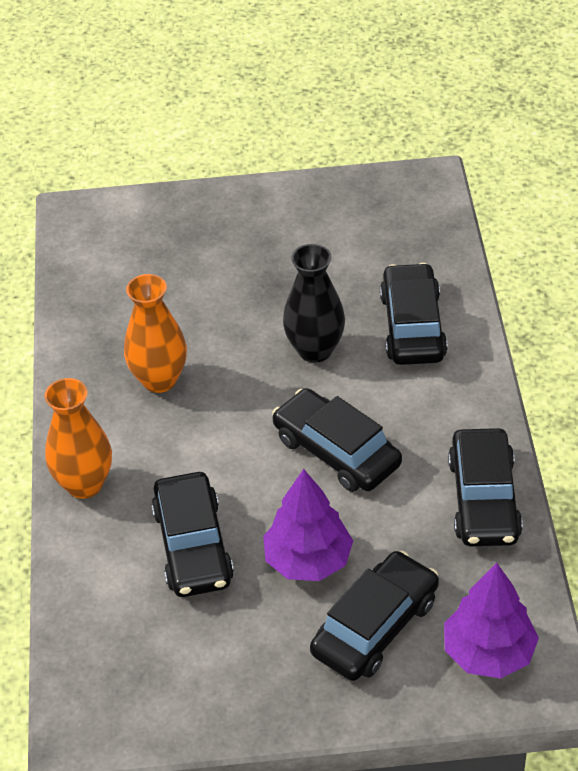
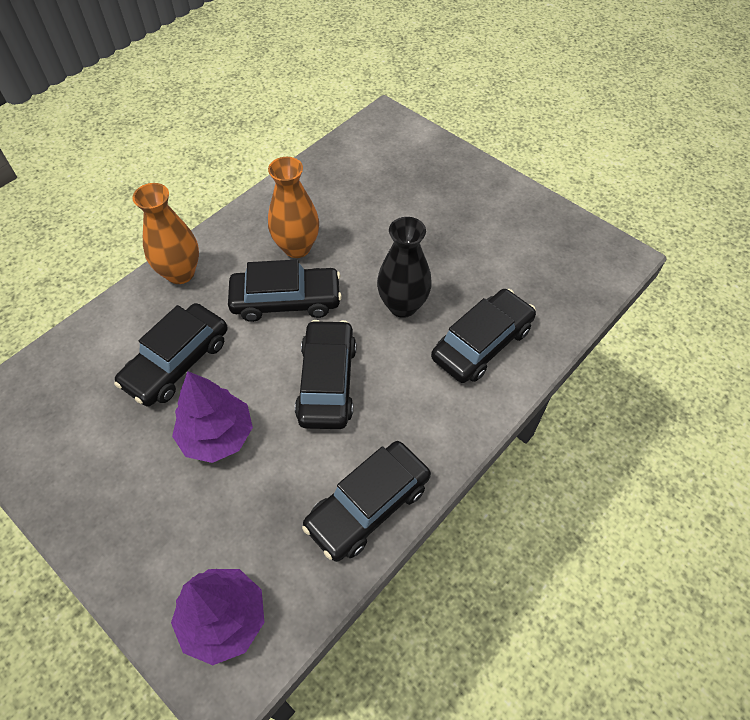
camera: 45 degrees right, 10 degrees up
black car [310,551,439,681] -> black car moved to [228,260,342,322]

